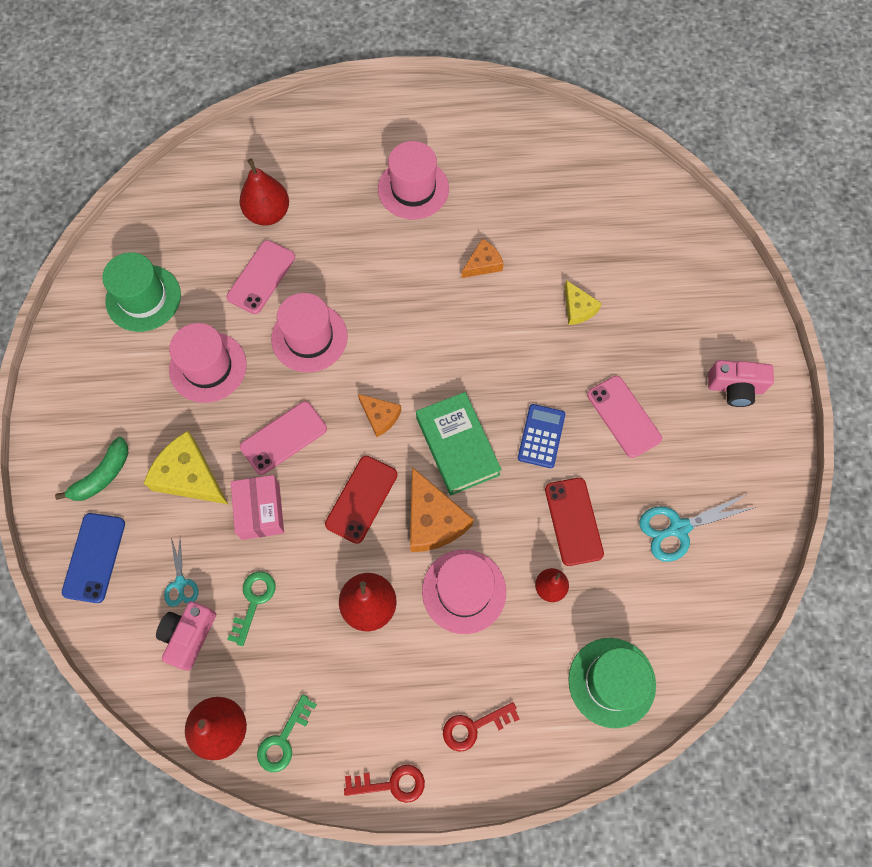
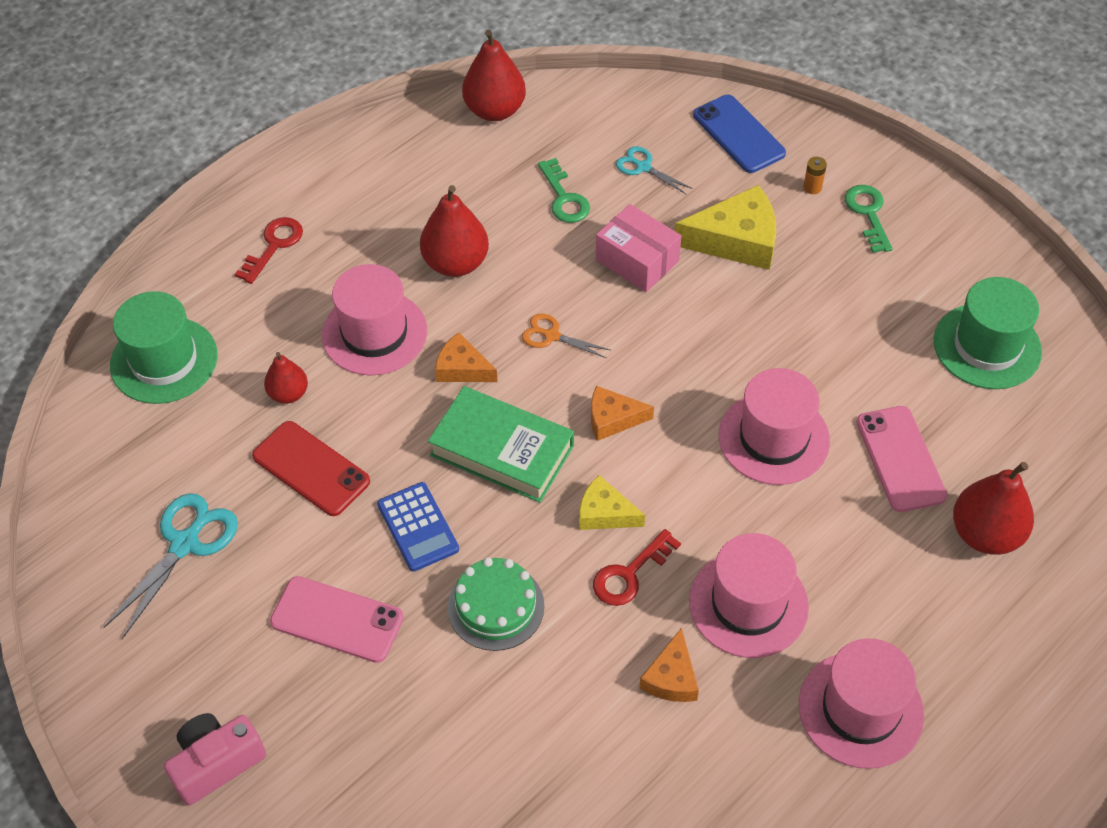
camera: 140 degrees right, 15 degrees down
green banana [55,437,129,501] -> orange battery [803,157,827,194]
pink camera [156,601,216,671] -> none
pink hat [169,323,247,403] -> pink hat moved to [689,533,809,658]
pink phone [240,401,327,475] -> none
green key [257,694,317,772] -> green key moved to [845,185,893,253]
red phone [325,456,398,544] -> orange scissors [522,314,610,358]
red key [344,765,425,803] -> red key moved to [593,529,681,606]
orange cheese [410,467,473,552] -> orange cheese [435,332,498,382], size x0.58
yellow cheese [564,280,602,325] -> yellow cheese moved to [579,475,645,530]
none -> green cake [448,557,544,651]

